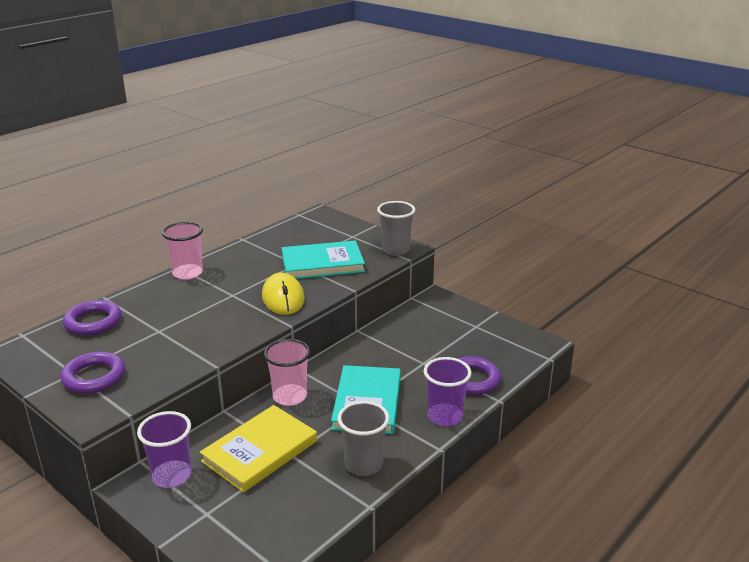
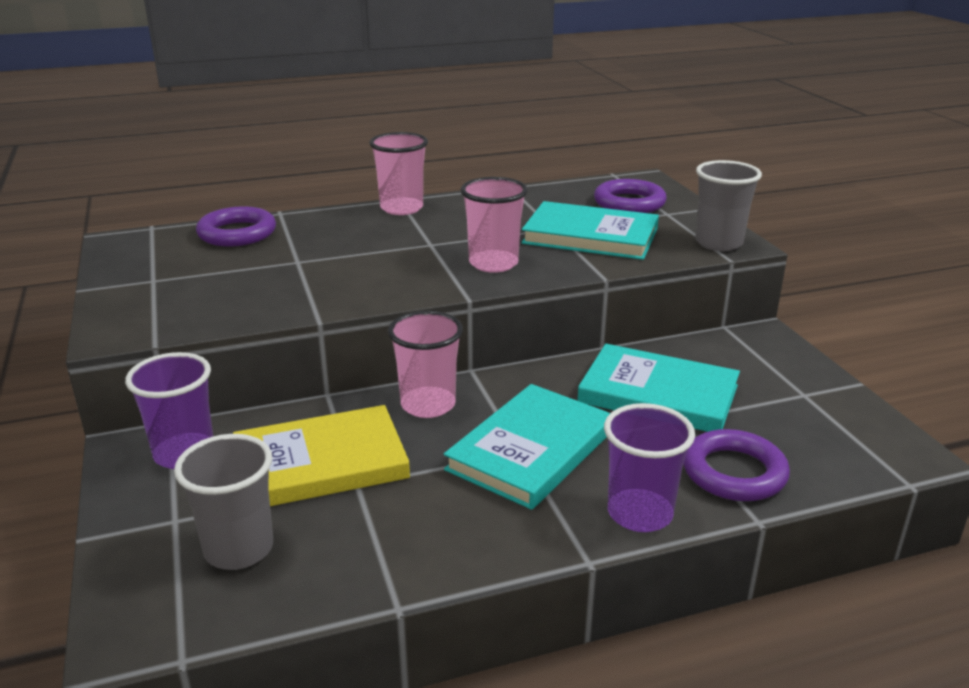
camera: 30 degrees right, 0 degrees up
purple ring [60,351,125,394] -> purple ring moved to [594,179,667,213]
yellow mouse [262,272,305,315] -> pink cup [460,177,528,273]
grey cup [338,401,389,476] -> grey cup moved to [174,434,273,570]
none -> turquoise book [577,344,740,432]

